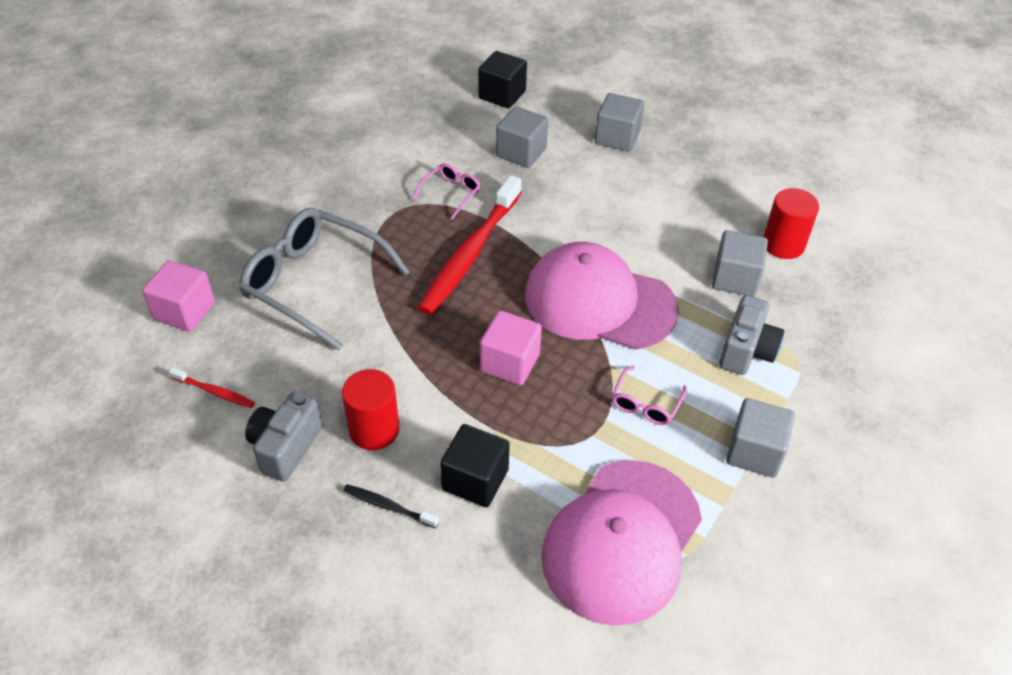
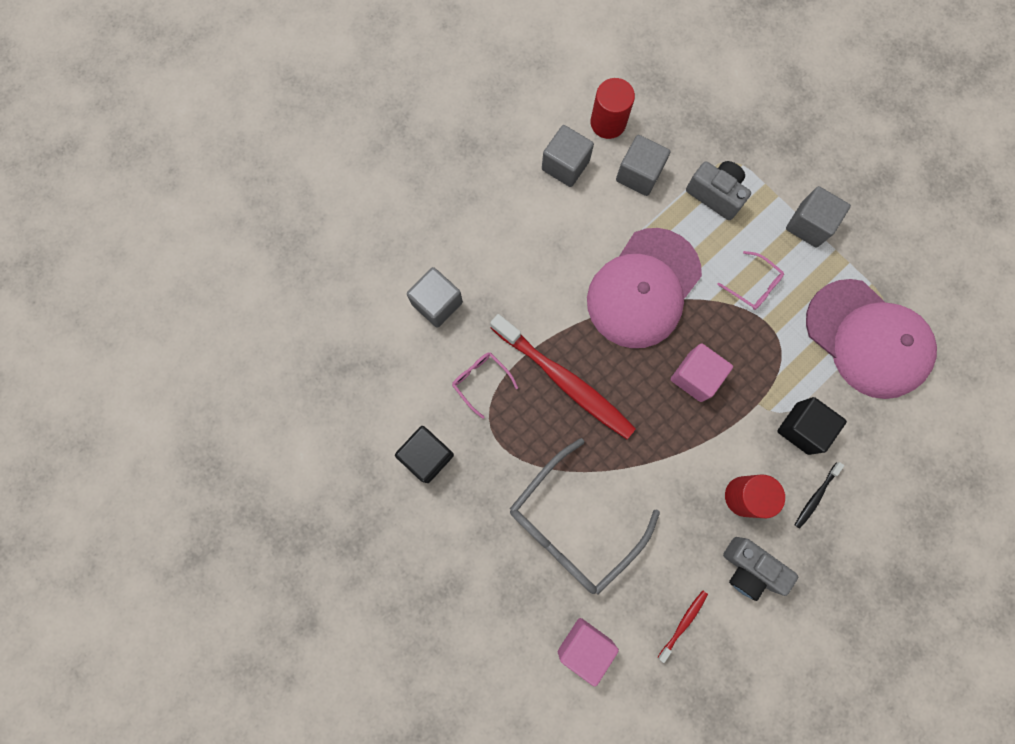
camera: 75 degrees left, 30 degrees up
black cube [478,51,527,108] -> black cube moved to [395,426,454,483]
grey cube [595,93,644,152] -> grey cube moved to [542,125,594,187]

